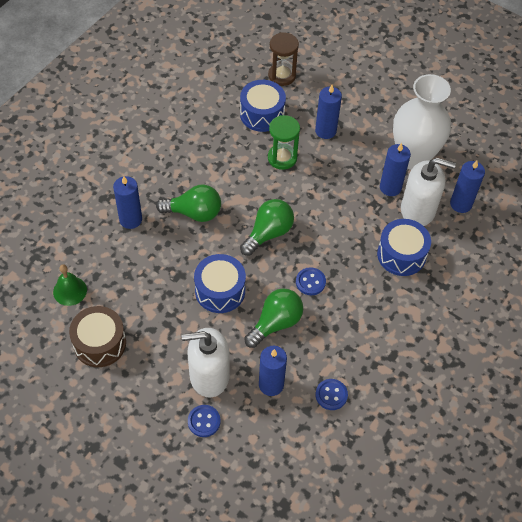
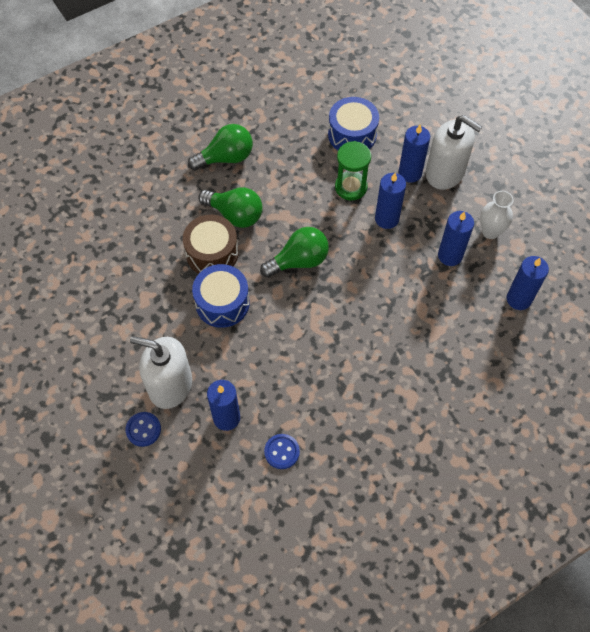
camera: 25 degrees right, 5 degrees up
green bell [53,264,87,306] -> none
brown drum [69,306,126,367] -> brown drum moved to [183,215,238,274]
blue candle [113,176,142,229] -> blue candle moved to [375,173,406,229]
green light bulb [244,288,303,348] -> green light bulb moved to [188,124,253,171]
brown hourglass [268,32,299,86] -> none
blue button [296,267,326,295] -> none
blue drum [377,219,431,276] -> none
white vase [393,74,451,170] -> white vase [480,191,514,239], size x0.50
white soap dispenser [401,158,456,226] -> white soap dispenser moved to [426,115,482,190]

